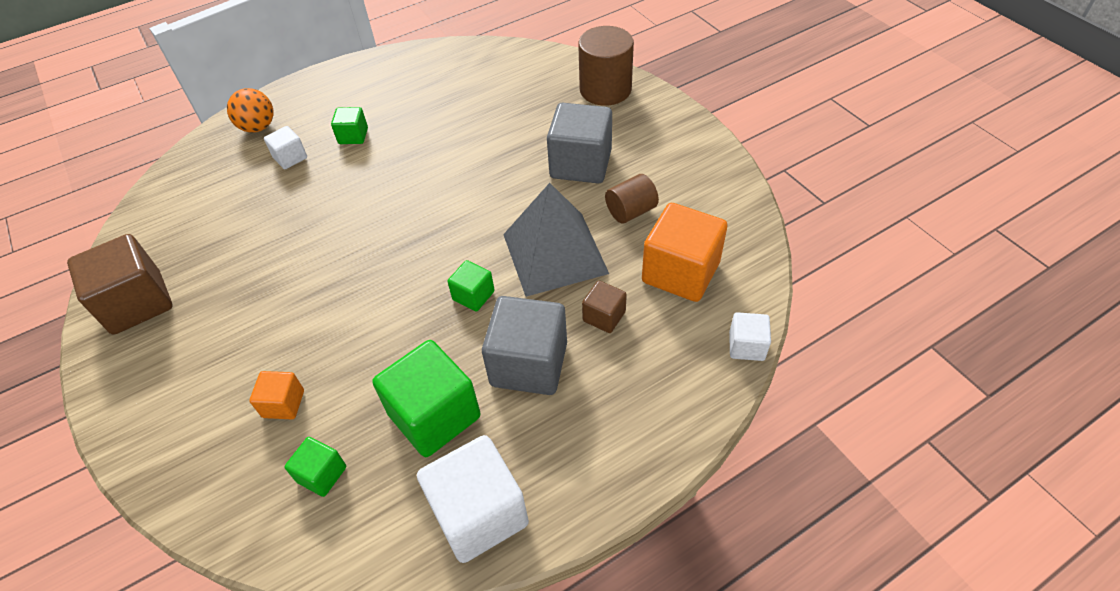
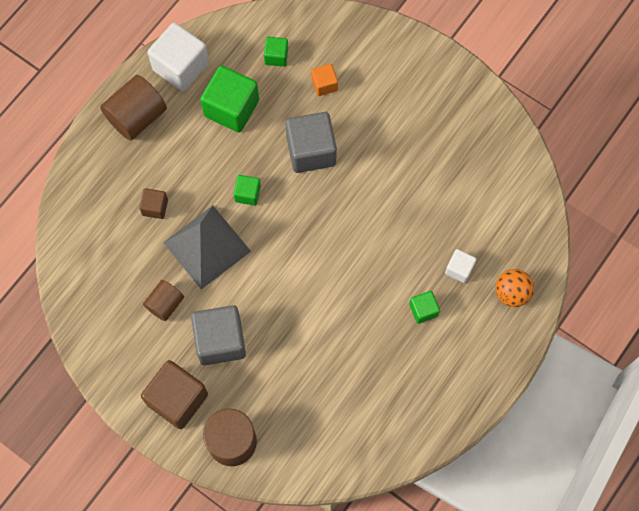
camera: 155 degrees right, 20 degrees up
brown cube [67,234,172,335] -> brown cube moved to [141,360,208,429]
grey cube [482,296,567,395] -> grey cube moved to [286,112,337,173]
orange cube [642,203,727,302] -> none
white cube [729,312,771,361] -> none
none -> brown cylinder [100,75,167,141]

